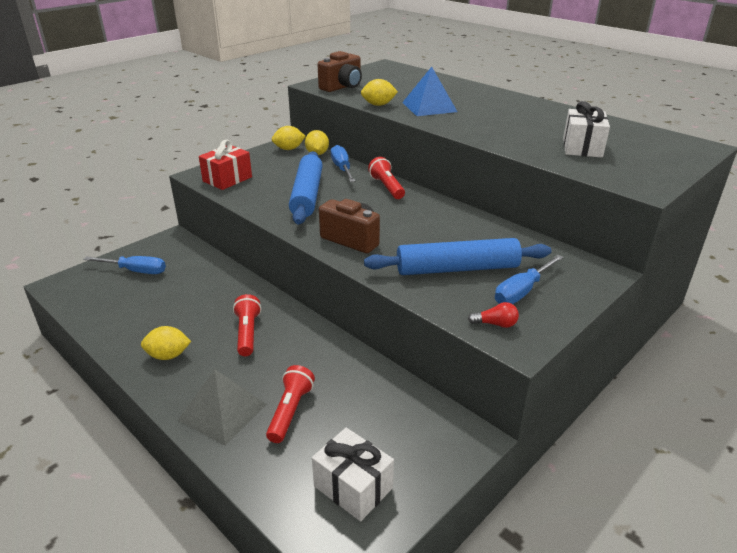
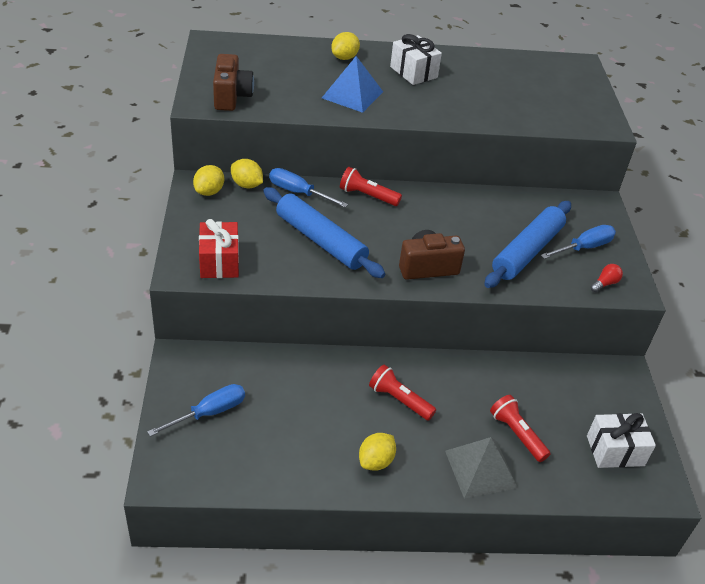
camera: 50 degrees left, 10 degrees up
yellow lemon [361,79,398,106] -> yellow lemon moved to [331,32,360,60]
blue screwdriver [495,255,563,304] -> blue screwdriver turned 120 degrees counterclockwise [541,225,616,259]
white gift [563,101,610,158] -> white gift moved to [390,34,442,85]

